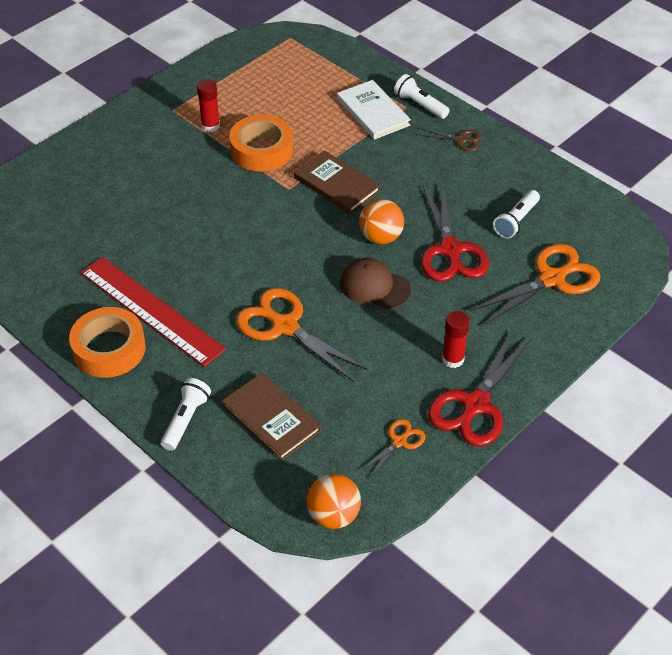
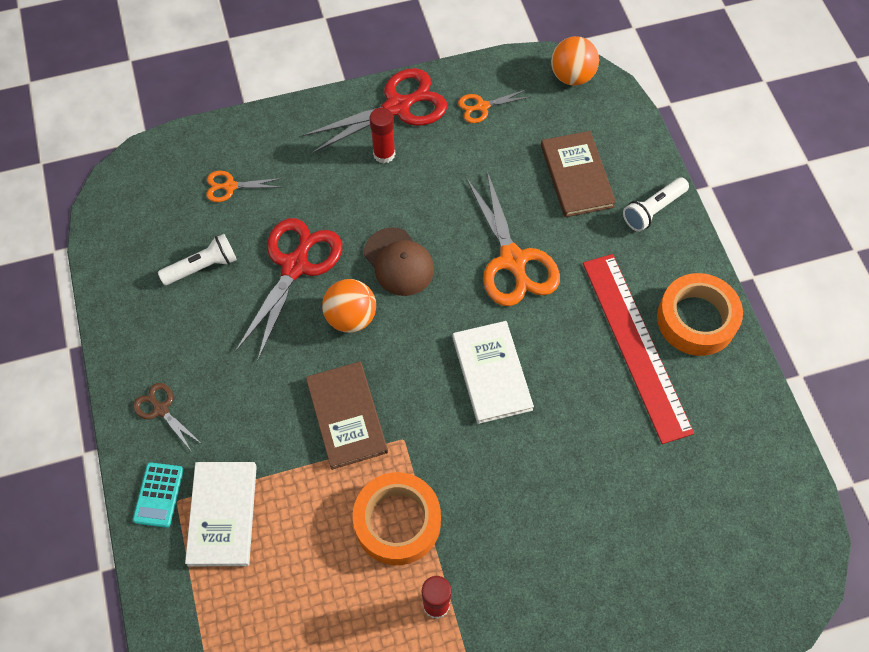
camera: 150 degrees left, 15 degrees up
white flashlight [394,74,450,119] -> turquoise calculator [133,462,184,528]
orange scissors [470,244,601,326] -> orange scissors [206,171,282,202], size x0.50
none -> white book [453,321,534,424]

